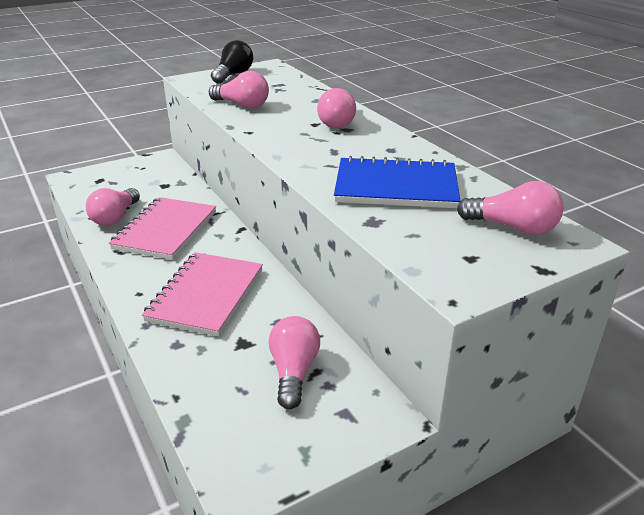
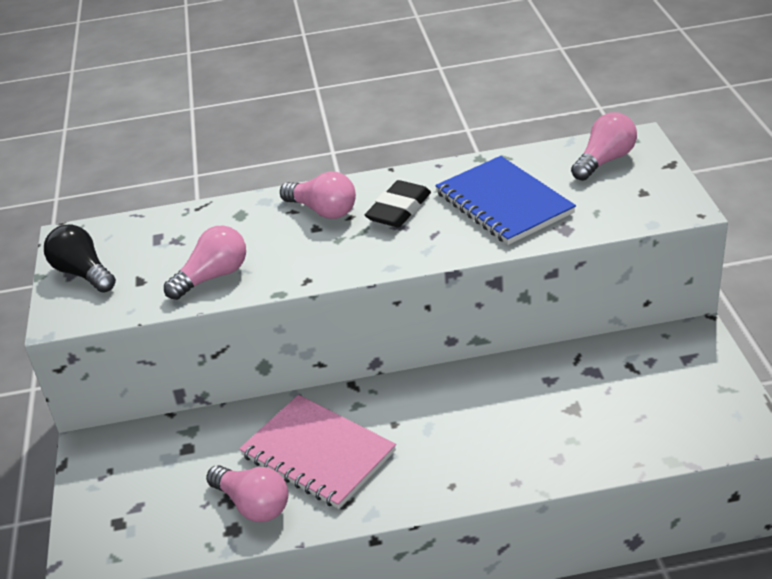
camera: 65 degrees left, 5 degrees up
pink notebook [142,252,263,336] -> none
pink light bulb [269,316,320,409] -> none
blue notebook [334,156,460,208] -> blue notebook turned 60 degrees counterclockwise [435,156,576,245]
none -> black eraser [365,180,431,228]

